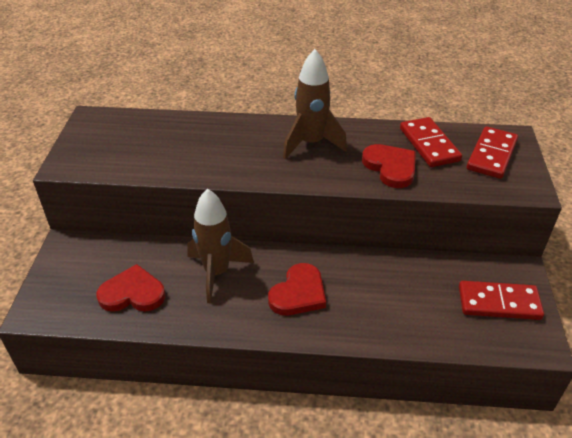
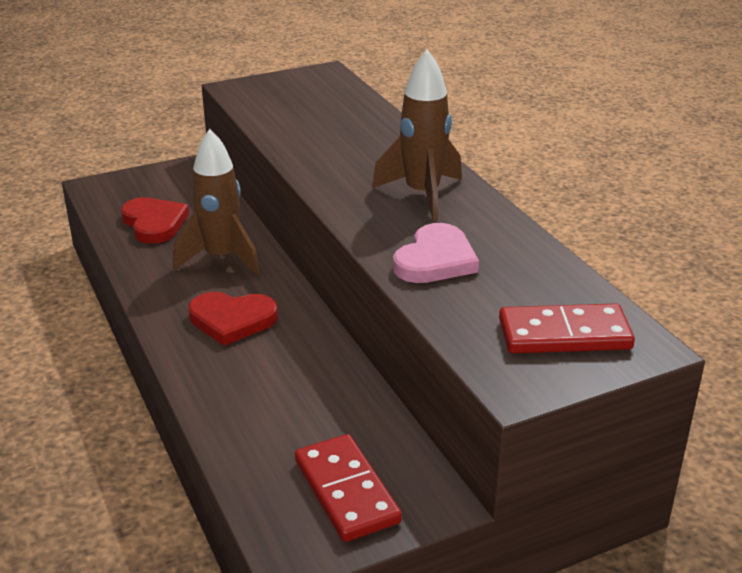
camera: 60 degrees right, 10 degrees down
red heart [362,144,416,188] -> pink heart [393,223,479,283]
red domino [400,117,462,167] -> none

